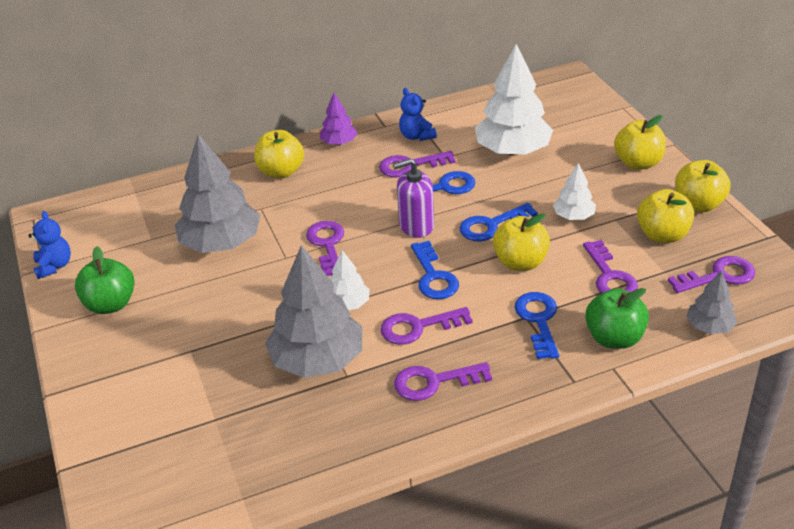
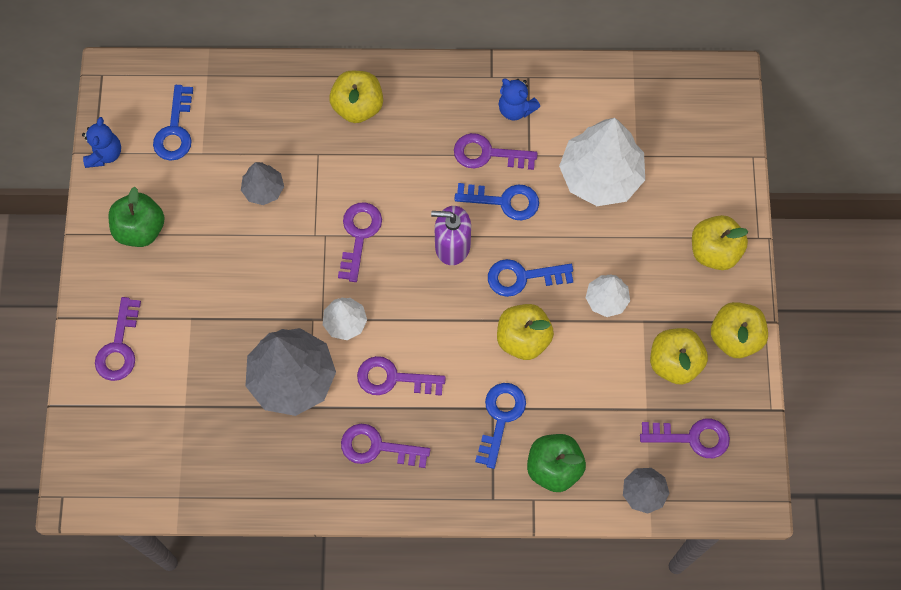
camera: 20 degrees right, 30 degrees up
grey tree [175,134,260,253] -> grey tree [241,162,284,205], size x0.50
purple tree [320,93,357,145] -> none
blue teddy bear [399,88,437,141] -> blue teddy bear turned 45 degrees counterclockwise [499,79,540,121]
blue key [411,241,459,299] -> blue key moved to [153,85,193,161]
purple key [583,240,638,294] -> purple key moved to [95,297,141,381]

